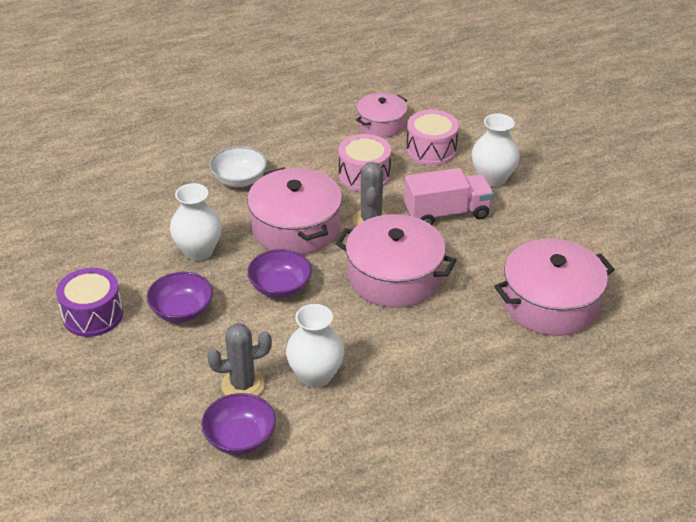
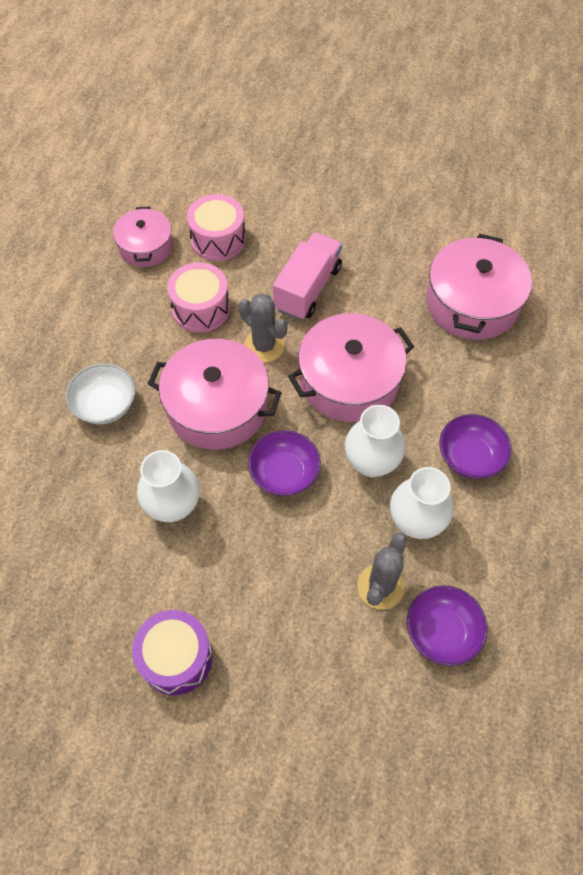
camera: 50 degrees left, 20 degrees up
purple bowl [147,272,213,323] -> purple bowl moved to [439,414,512,479]
white vase [472,113,520,187] -> white vase moved to [345,405,405,477]

